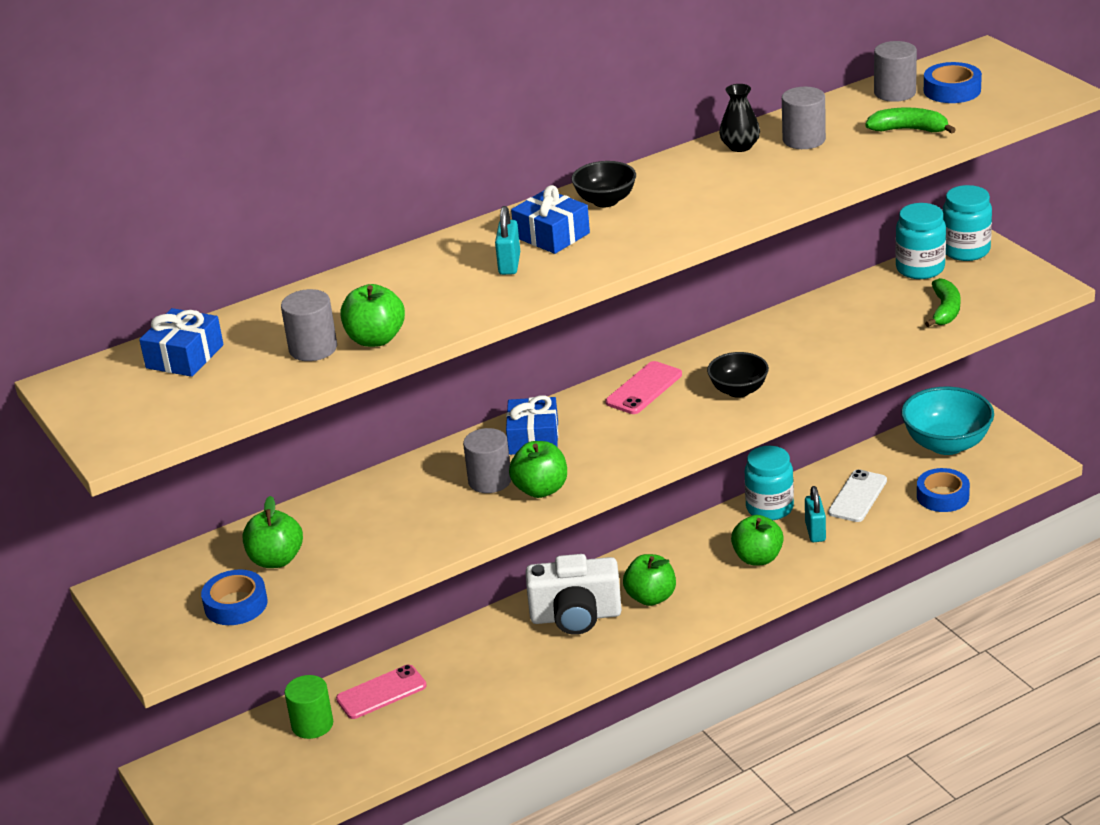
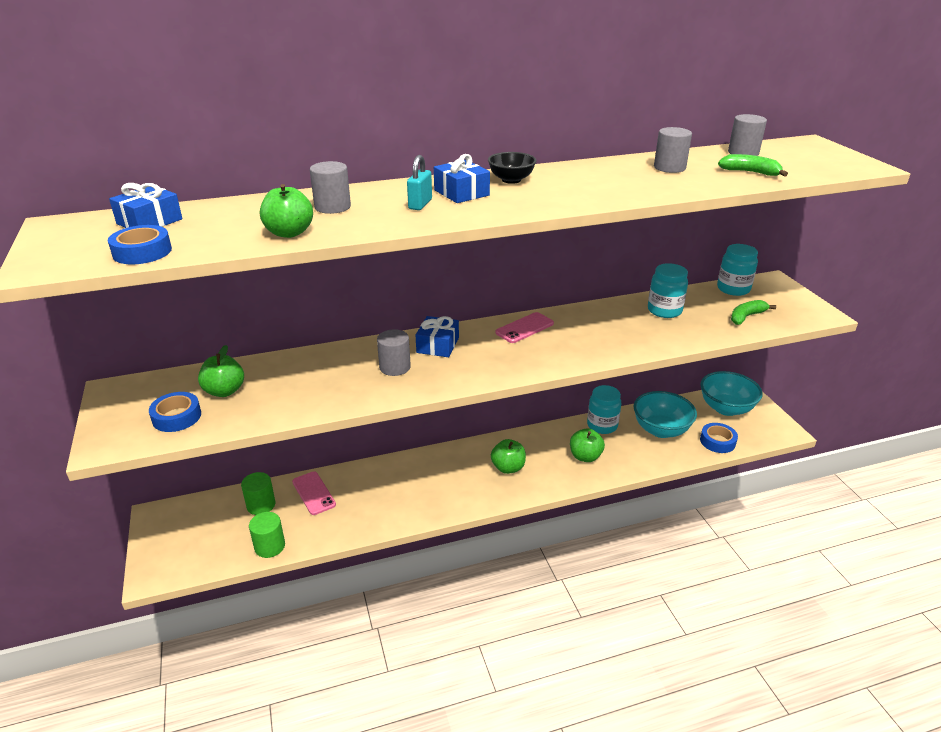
camera: 10 degrees right, 0 degrees up
grey cylinder [281,289,337,361] -> grey cylinder moved to [310,161,351,214]
pink phone [336,665,427,719] -> pink phone turned 75 degrees clockwise [292,471,336,515]
green apple [509,441,567,498] -> none
white camera [526,554,622,635] -> none
black bowl [707,352,769,398] -> none
black vase [719,84,760,152] -> none
turquoise padlock [805,486,826,542] -> none
white phone [828,469,887,522] -> turquoise bowl [634,391,697,438]
blue tape [924,62,982,103] -> blue tape moved to [108,225,172,264]
green banana [925,278,961,327] -> green banana turned 150 degrees counterclockwise [731,300,776,325]
turquoise jar [943,185,992,261] -> turquoise jar moved to [648,263,688,318]
none -> green cylinder [249,512,285,558]

